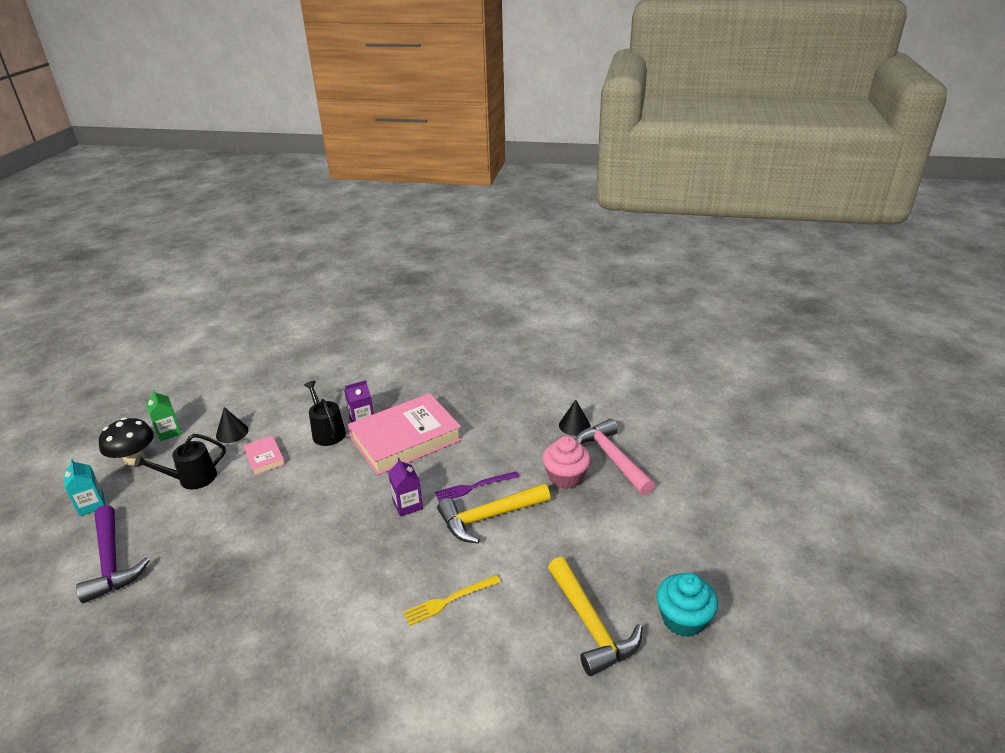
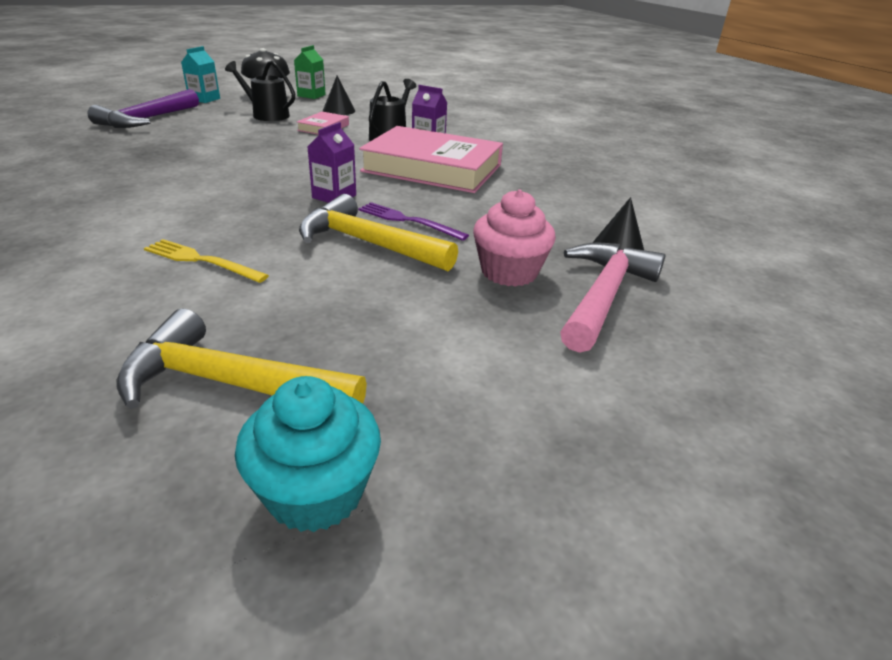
camera: 50 degrees right, 0 degrees up
yellow hammer [548,557,643,676] -> yellow hammer turned 75 degrees clockwise [116,309,367,409]

